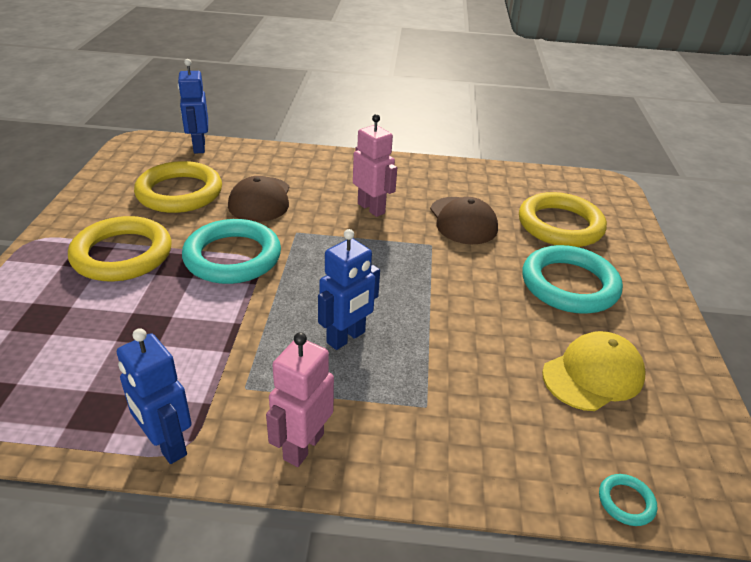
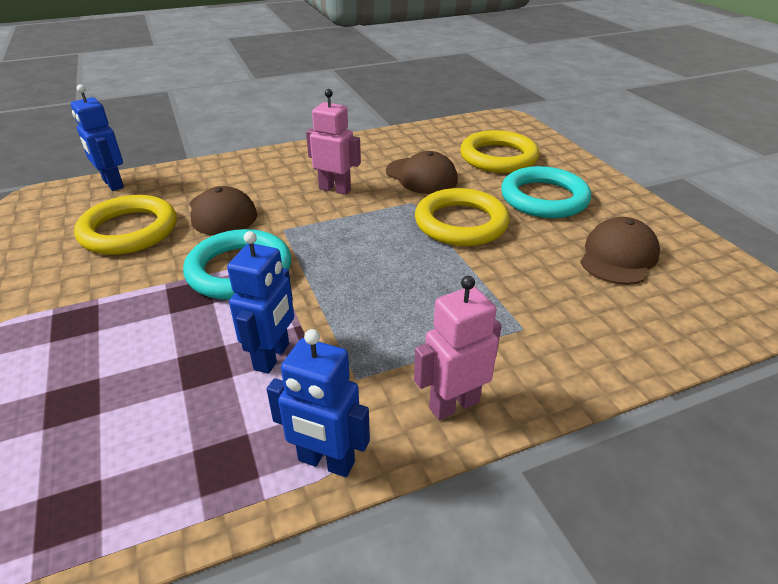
camera: 25 degrees left, 0 degrees up
yellow ring [68,216,172,282] -> yellow ring moved to [415,188,510,246]
pink robot [266,332,334,467] -> pink robot turned 60 degrees clockwise [414,276,502,420]
blue robot [318,229,380,350] -> blue robot moved to [227,231,294,374]
yellow cap [542,331,646,411] -> brown cap [580,217,660,285]
turquoise ring [599,474,657,526] -> none

